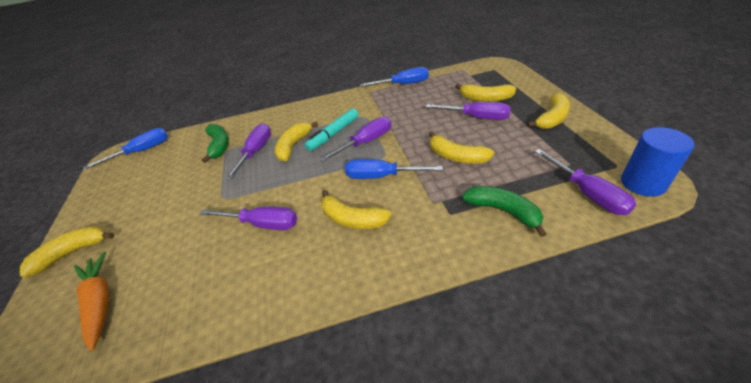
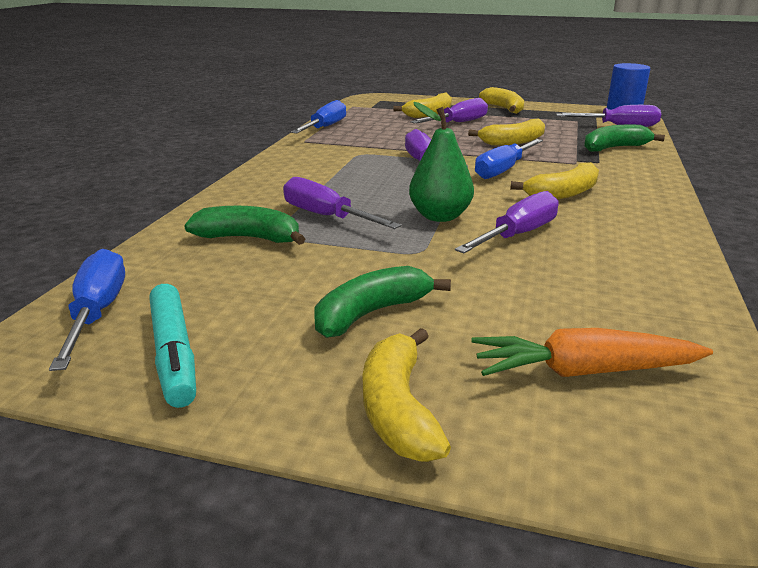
camera: 65 degrees left, 15 degrees down
yellow banana [275,122,318,162] -> none
turquoise marker [305,108,358,151] -> turquoise marker moved to [149,284,196,408]
none -> green banana [314,266,451,338]
none -> green pear [409,102,474,222]

